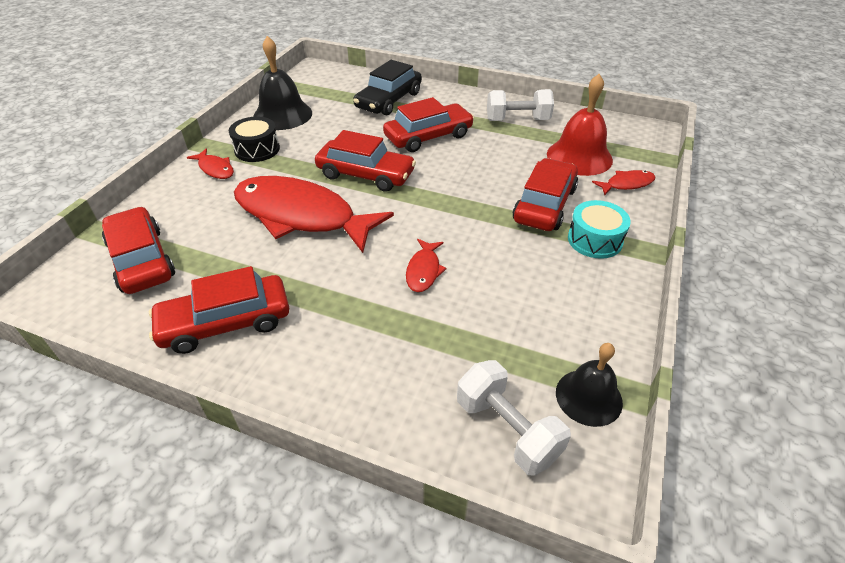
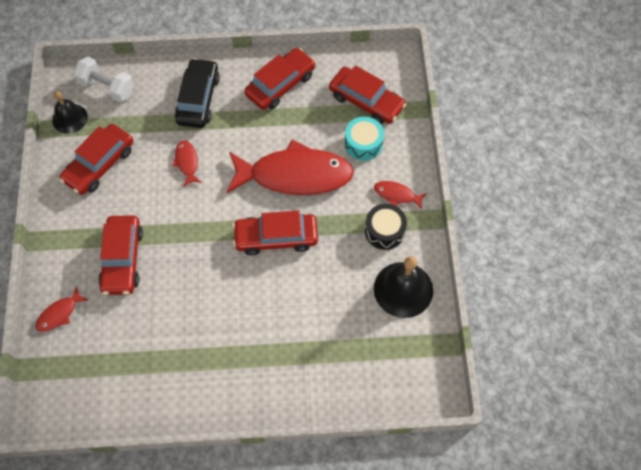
camera: 155 degrees right, 20 degrees up
black car [353,60,422,116] -> black car moved to [175,58,220,128]
red car [383,97,474,152] -> red car moved to [59,124,133,195]
white dumbbell [487,89,554,121] -> none
red bell [547,74,613,176] -> none
turquoise drum [568,200,631,259] -> turquoise drum moved to [345,117,384,161]

